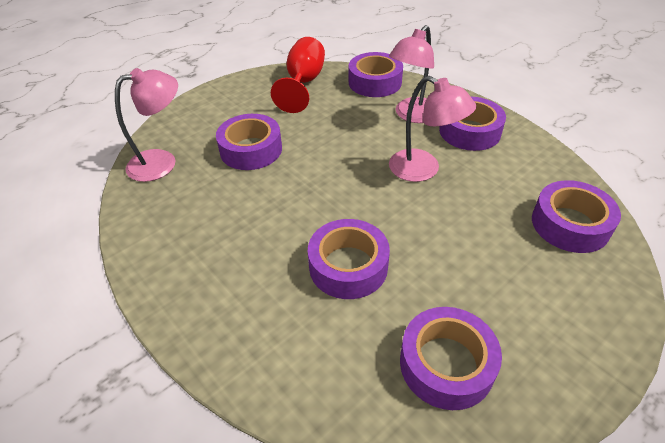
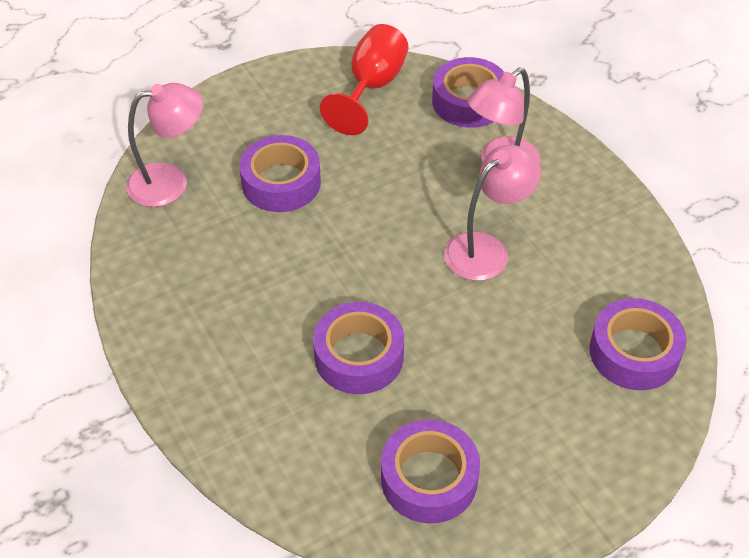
camera: 10 degrees right, 5 degrees up
pink lamp [389,76,476,182] -> pink lamp turned 90 degrees counterclockwise [444,145,541,281]
purple tape [439,97,506,151] -> none

